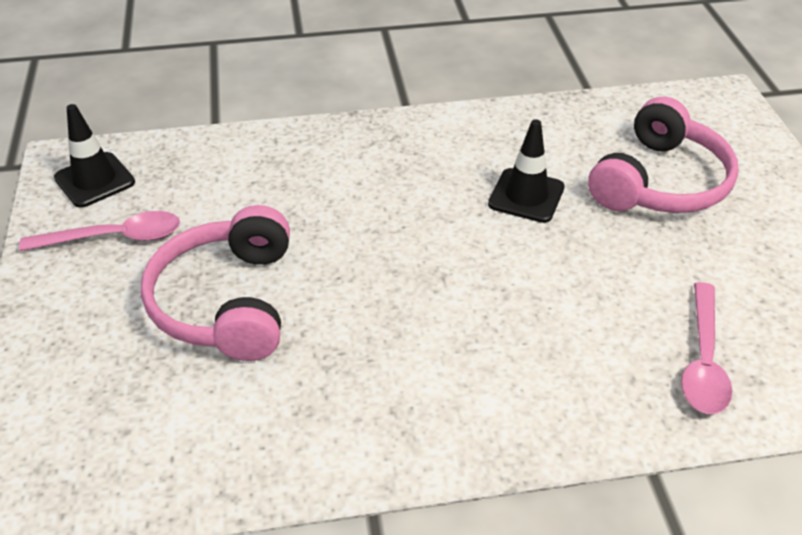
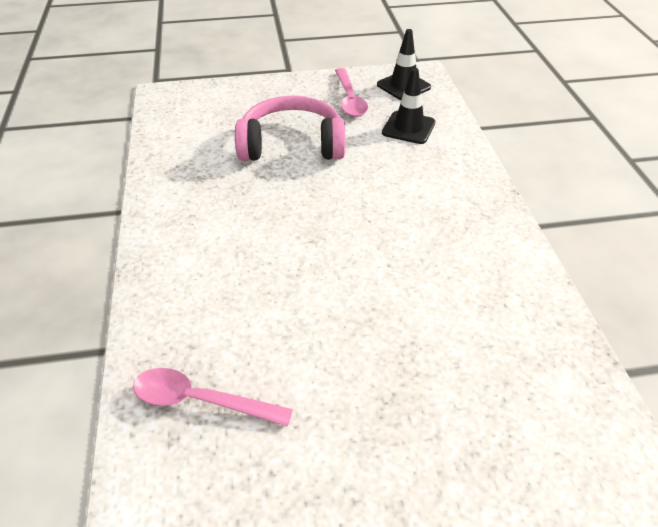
camera: 90 degrees right, 0 degrees up
black traffic cone [488,119,565,223] -> black traffic cone moved to [382,68,436,144]
pink headphones [588,97,739,213] -> none

